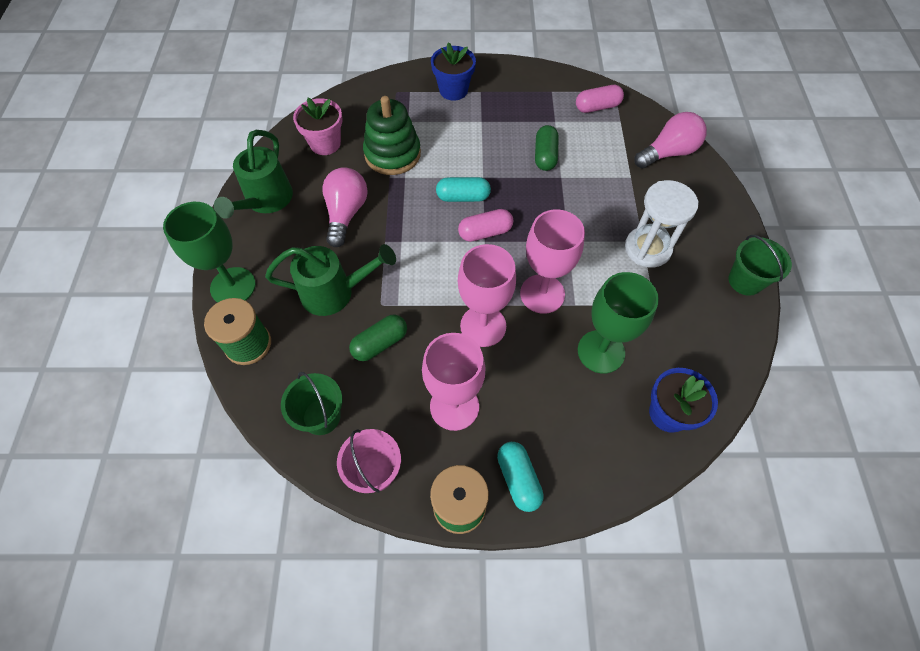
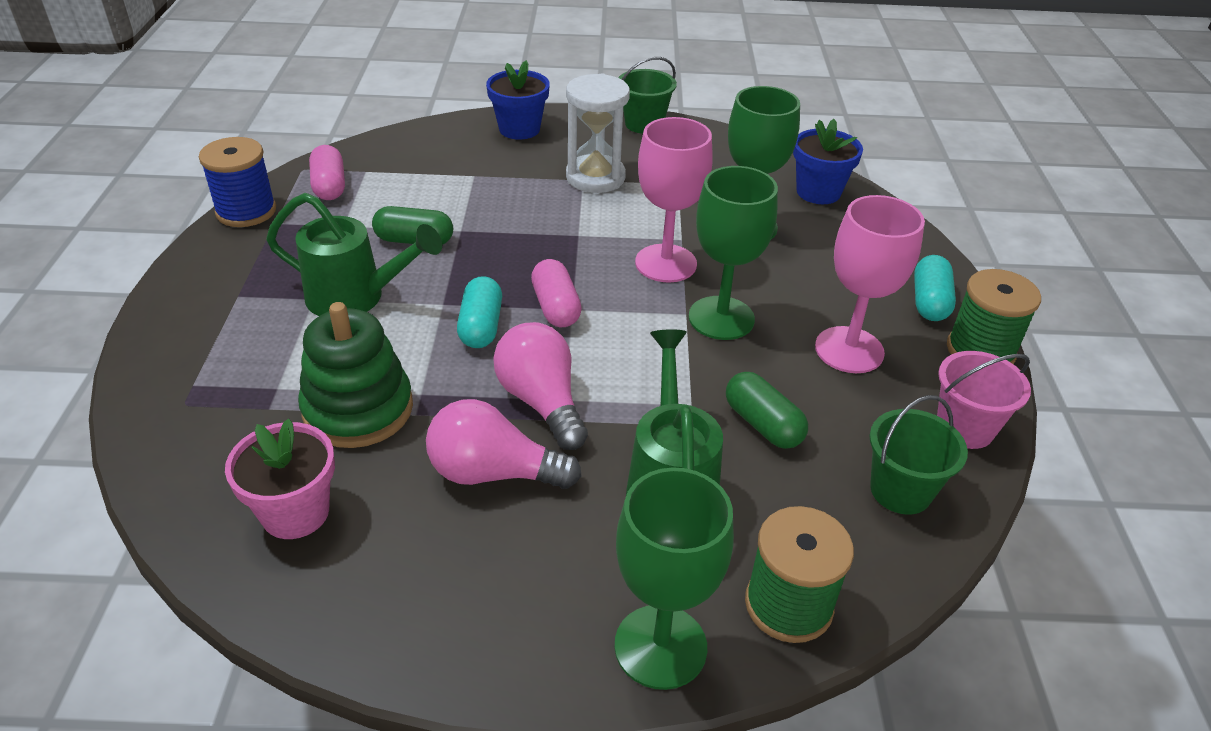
camera: 90 degrees left, 20 degrees down
green watering can [214,130,293,219] -> green watering can moved to [266,193,442,316]
blue flower pot [431,42,476,101] -> blue flower pot moved to [486,60,550,140]
pink goblet [458,244,516,347] -> green goblet [689,166,778,340]
turquoise capsule [497,442,544,512] -> turquoise capsule turned 60 degrees counterclockwise [914,255,956,321]
pink light bulb [634,112,707,169] -> pink light bulb moved to [493,322,588,450]
none -> blue spool [199,137,276,227]

